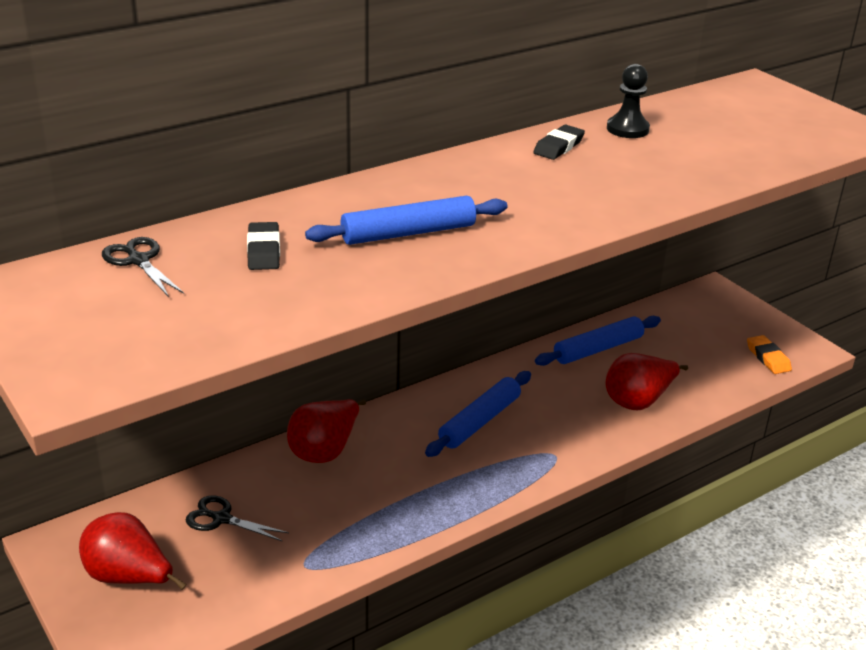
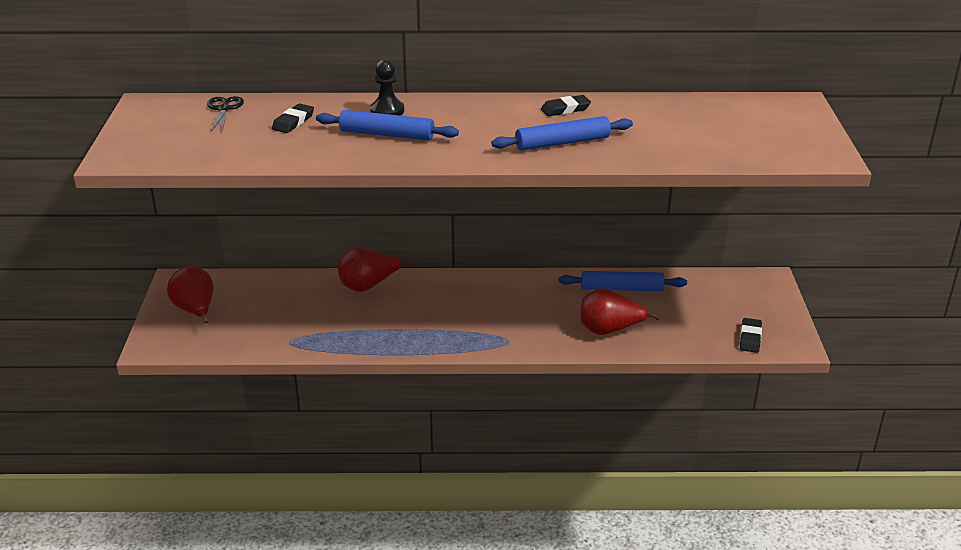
camera: 35 degrees right, 0 degrees up
black scissors [186,496,289,542] -> none
blue rolling pin [425,371,531,457] -> blue rolling pin moved to [491,116,633,151]
black pawn [607,64,650,138] -> black pawn moved to [370,59,404,115]
orange eraser [747,335,792,374] -> black eraser [740,318,762,353]

